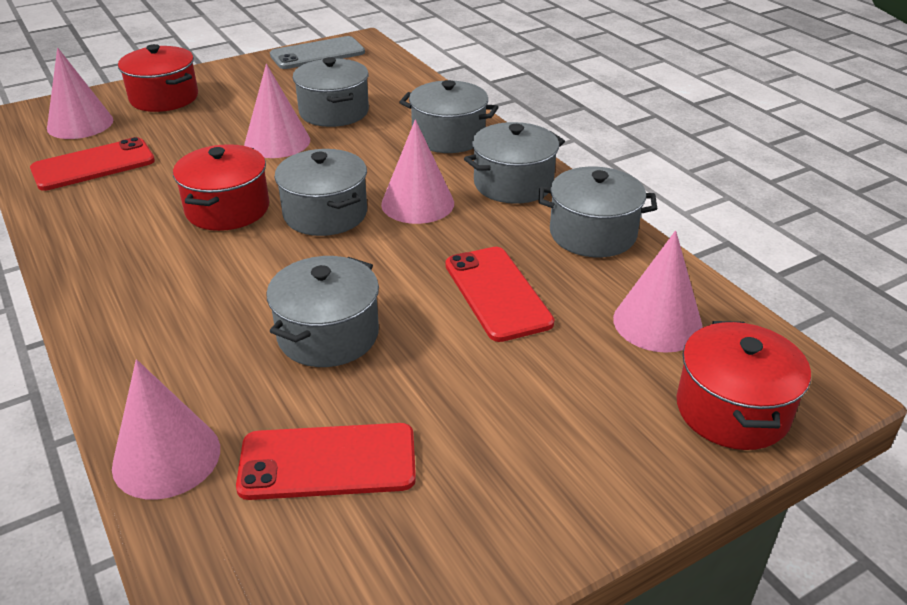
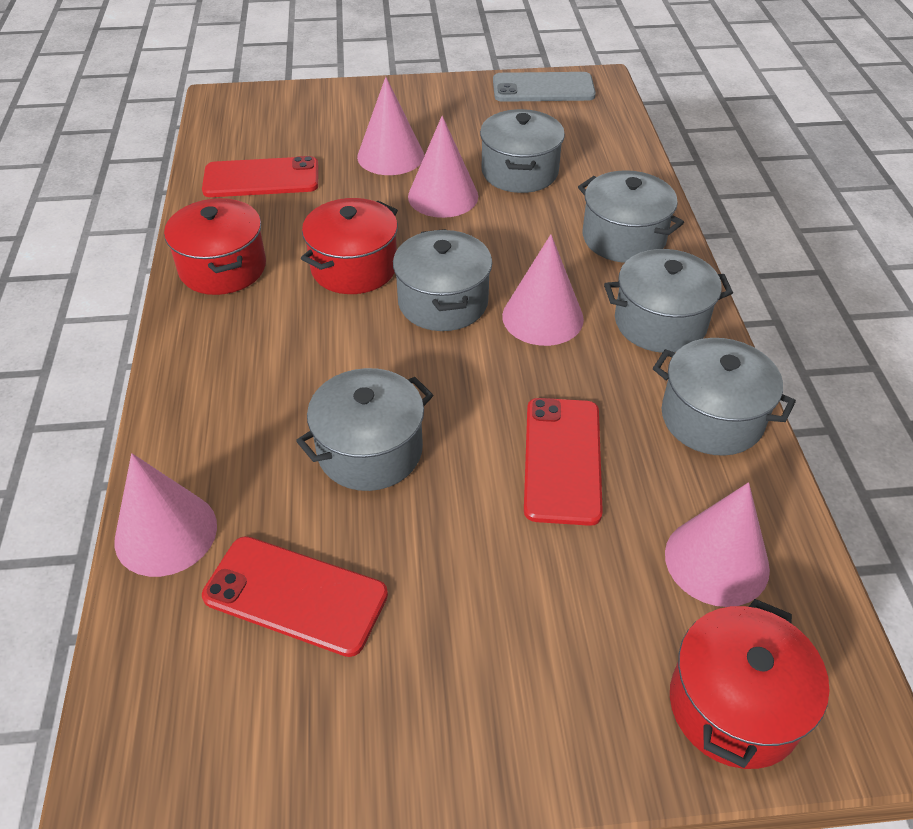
camera: 25 degrees right, 10 degrees up
pink cone [47,48,113,139] -> pink cone moved to [357,77,424,175]
red pot [118,44,198,112] -> red pot moved to [164,198,266,295]

